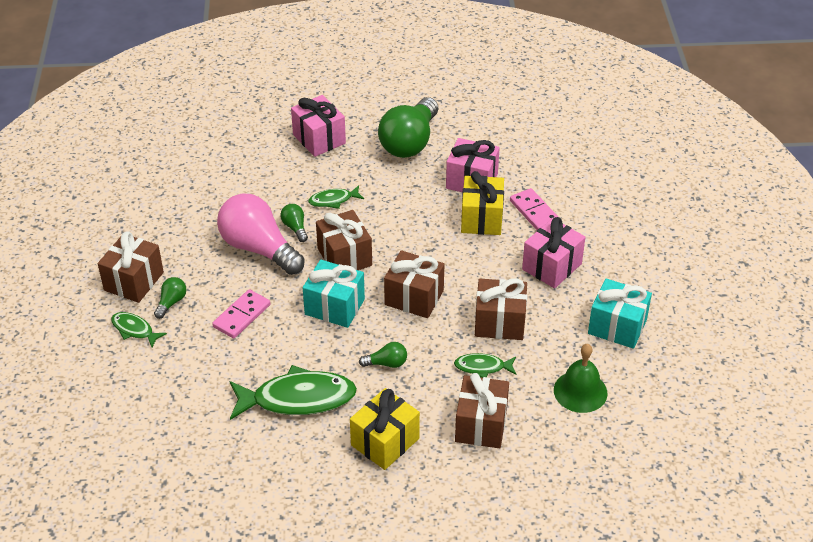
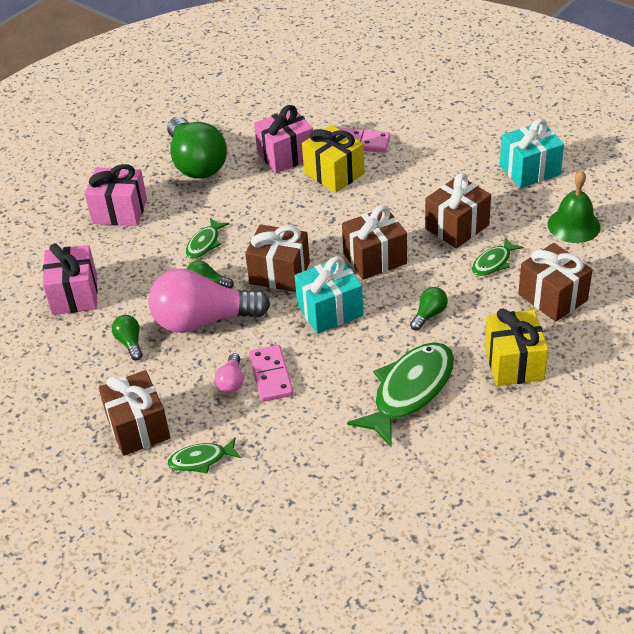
camera: 45 degrees left, 0 degrees up
green light bulb [154,277,187,319] -> green light bulb moved to [112,315,142,360]
pink gift [522,217,585,288] -> pink gift moved to [43,243,98,315]
none -> pink light bulb [215,353,244,393]

